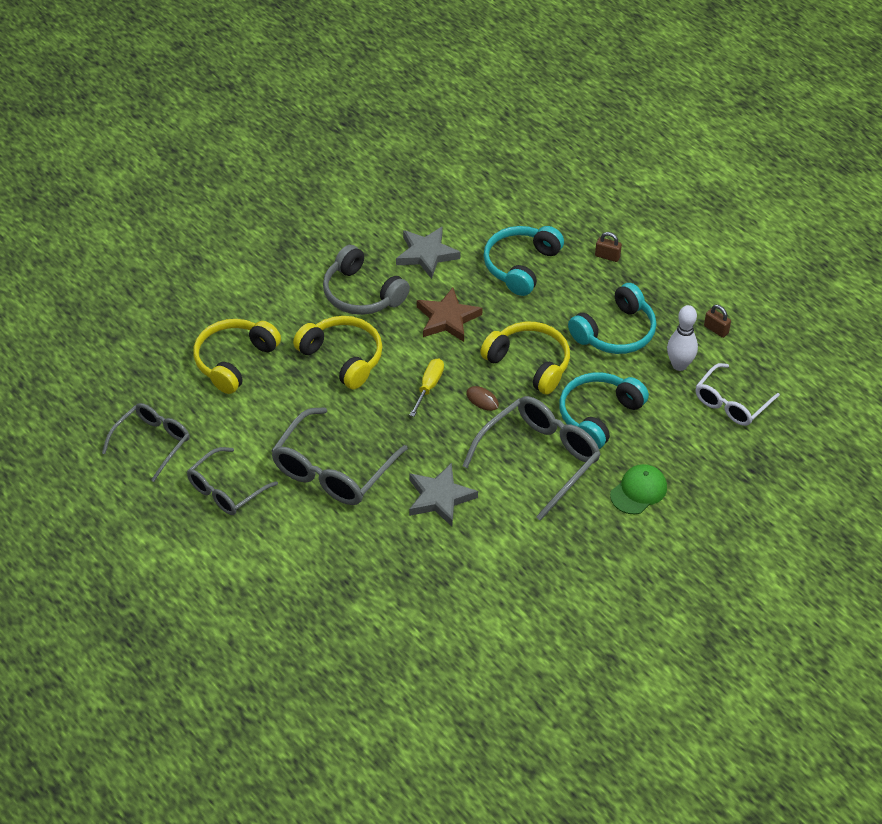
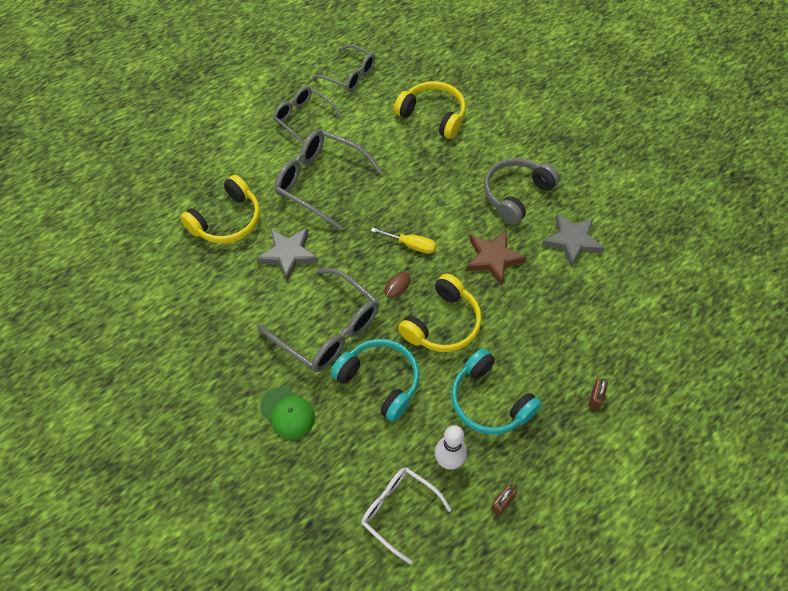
camera: 90 degrees right, 10 degrees up
yellow headphones [293,316,383,389] -> yellow headphones moved to [180,175,260,243]
turquoise headphones [484,226,564,296] -> none

